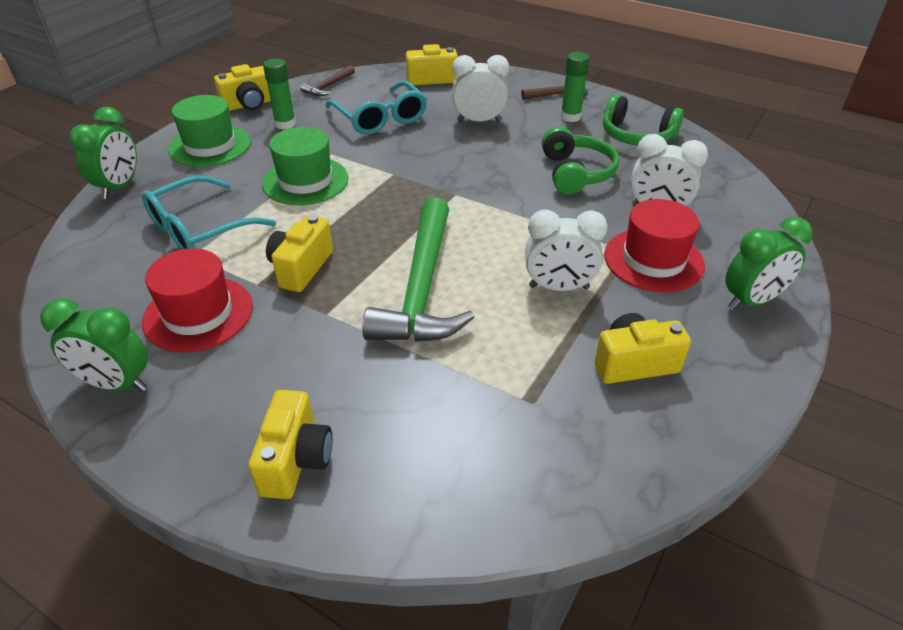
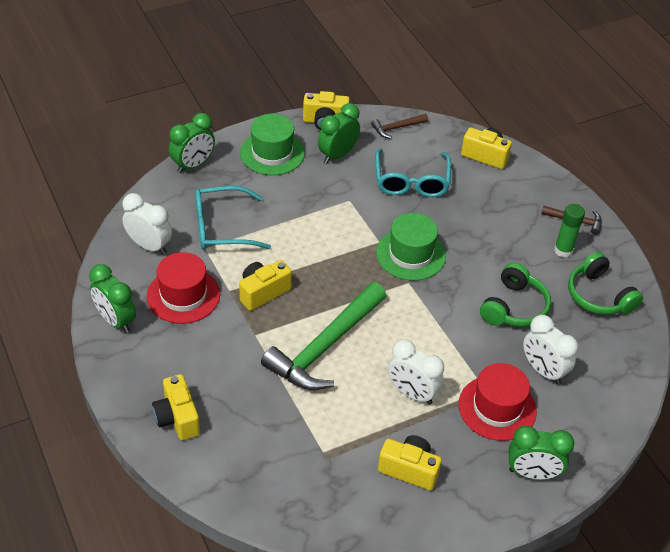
camera: 30 degrees right, 5 degrees up
yellow camera [248,390,332,499] -> yellow camera turned 120 degrees clockwise [152,374,200,440]
green hat [262,127,349,205] -> green hat moved to [376,213,446,281]
green glue stick [263,58,296,130] -> green clock [318,103,360,164]
white clock [452,55,509,122] -> white clock moved to [122,193,172,255]

